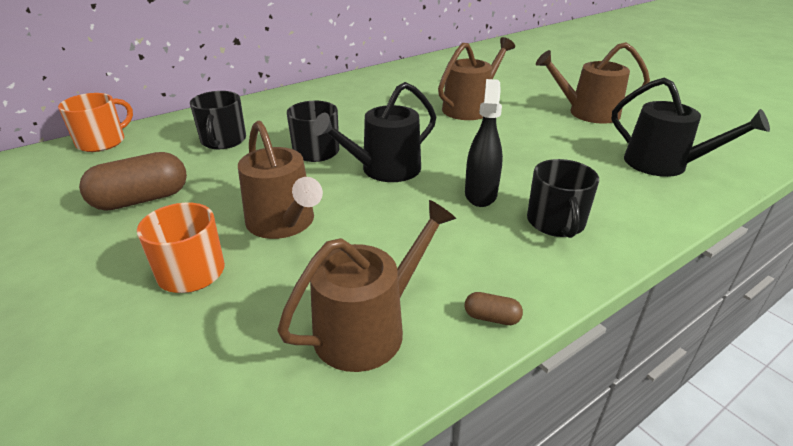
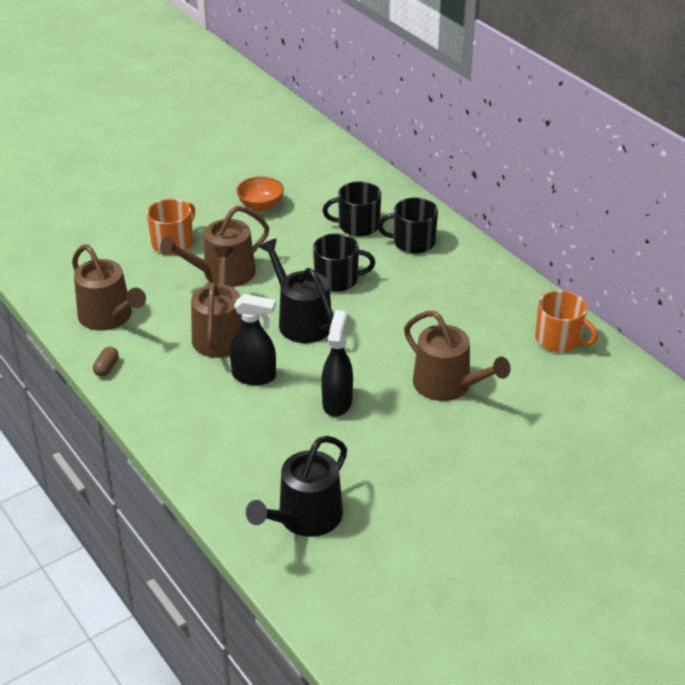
camera: 90 degrees right, 5 degrees up
orange mug [58,93,133,152] -> orange mug moved to [535,290,598,353]
brown capsule [79,152,187,211] -> orange bowl [236,176,284,212]
black mug [527,159,599,238] -> black mug moved to [378,197,438,254]
brown watering can [536,42,650,124] -> brown watering can moved to [191,247,242,358]
none -> black spray bottle [321,310,353,417]

